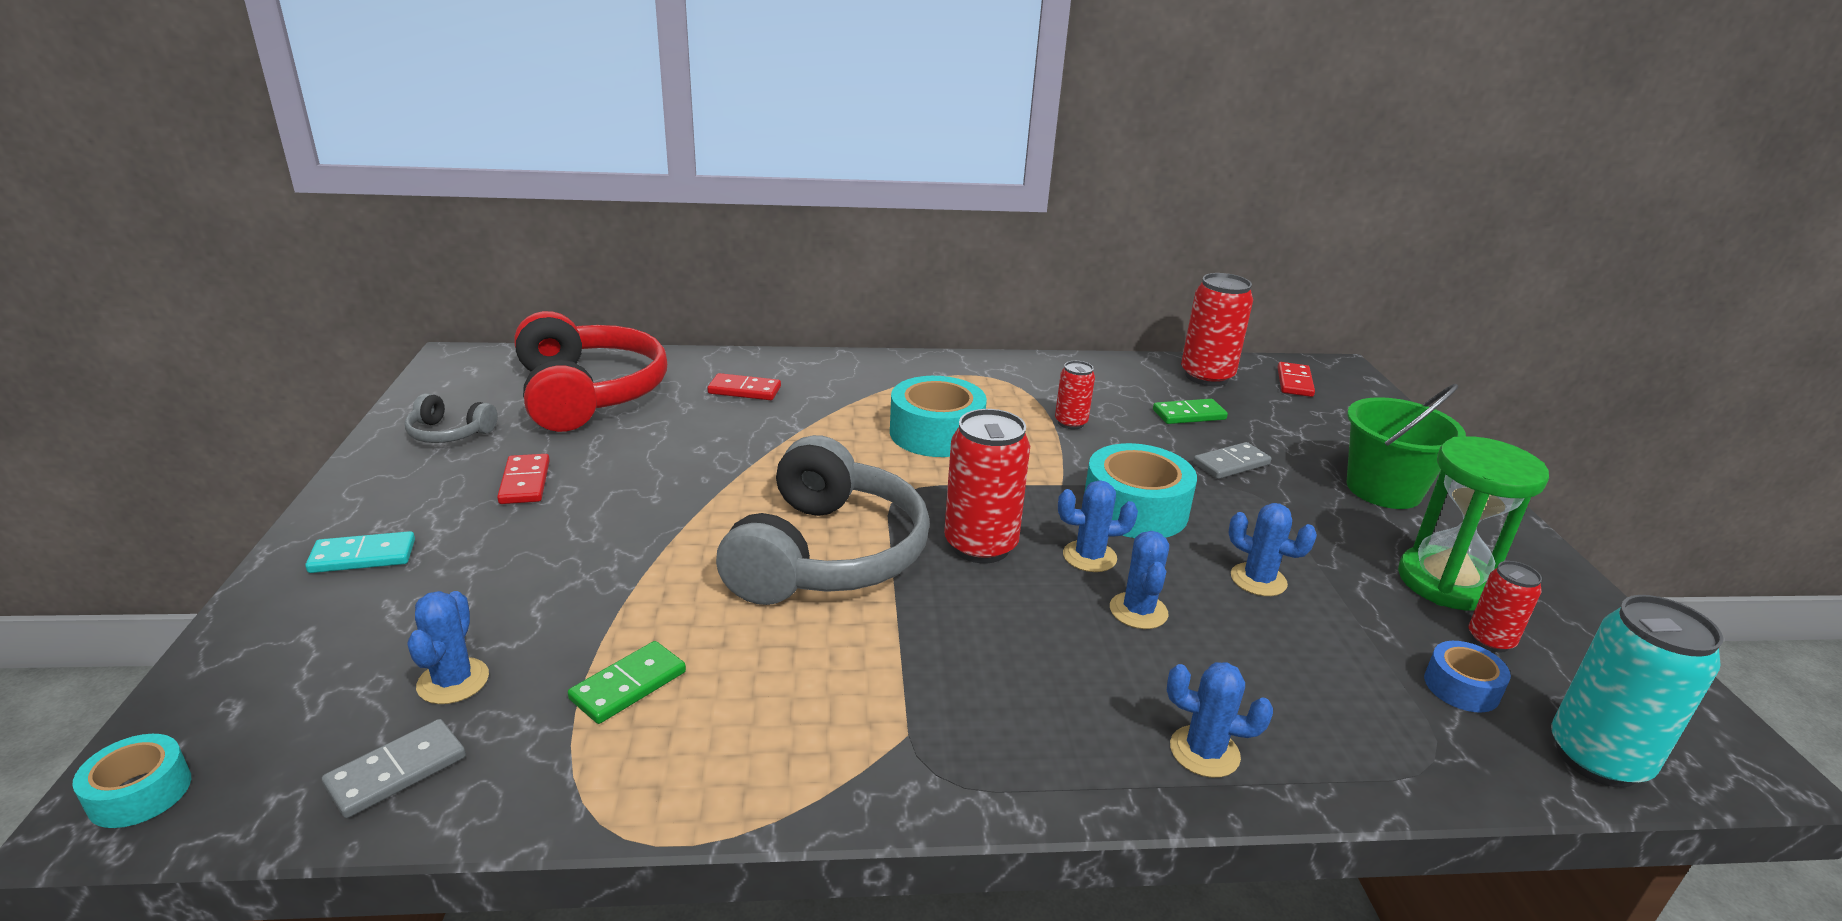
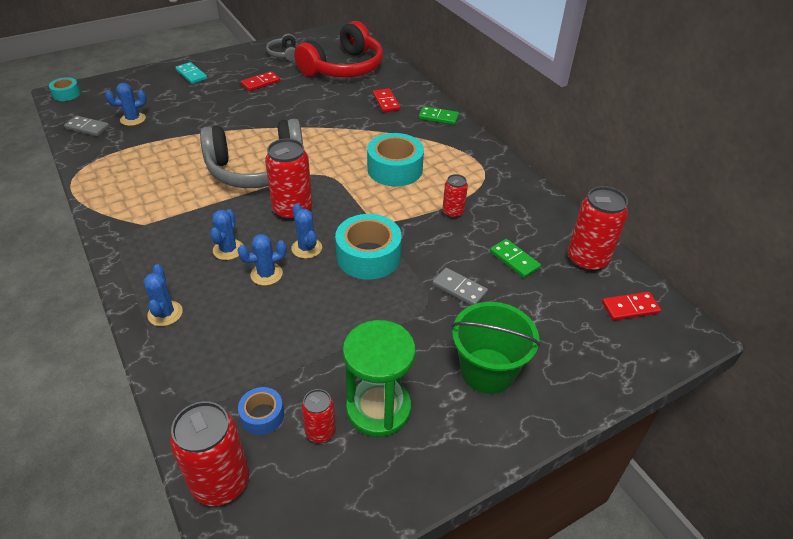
camera: 65 degrees right, 15 degrees up
green domino [568,641,686,724] -> green domino moved to [419,106,459,125]
blue cactus [1228,503,1317,596] -> blue cactus moved to [210,209,243,260]
turquoise can [1551,595,1724,787] -> red can [170,401,249,506]

